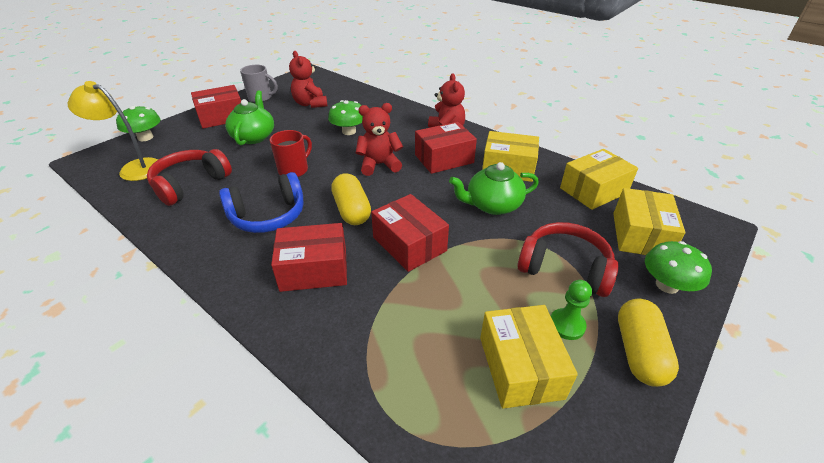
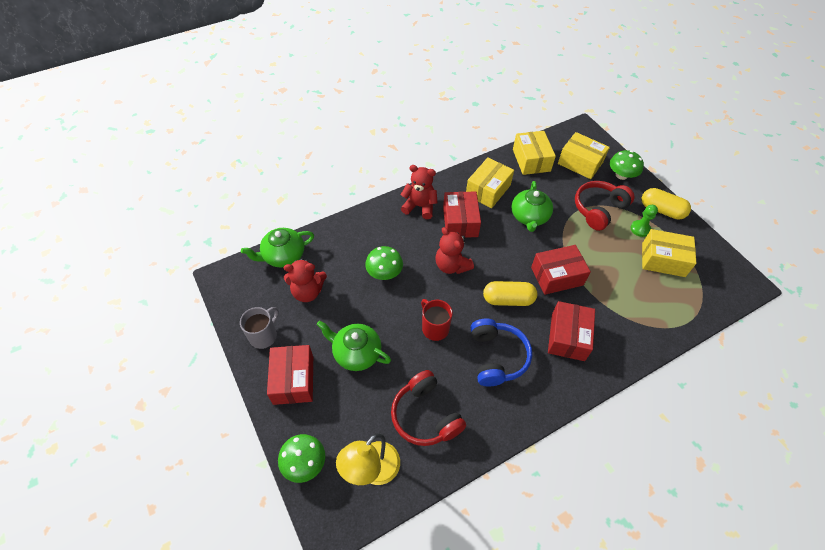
camera: 70 degrees left, 15 degrees up
red teddy bear [356,103,403,176] -> red teddy bear turned 45 degrees counterclockwise [435,227,474,274]
none -> green teapot [241,228,314,267]

